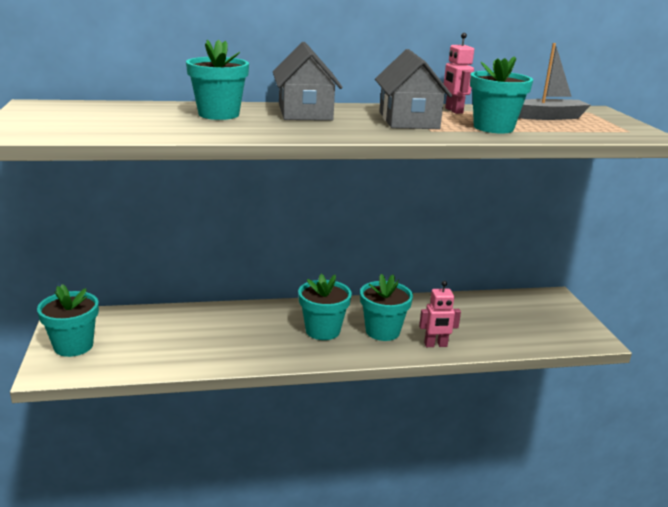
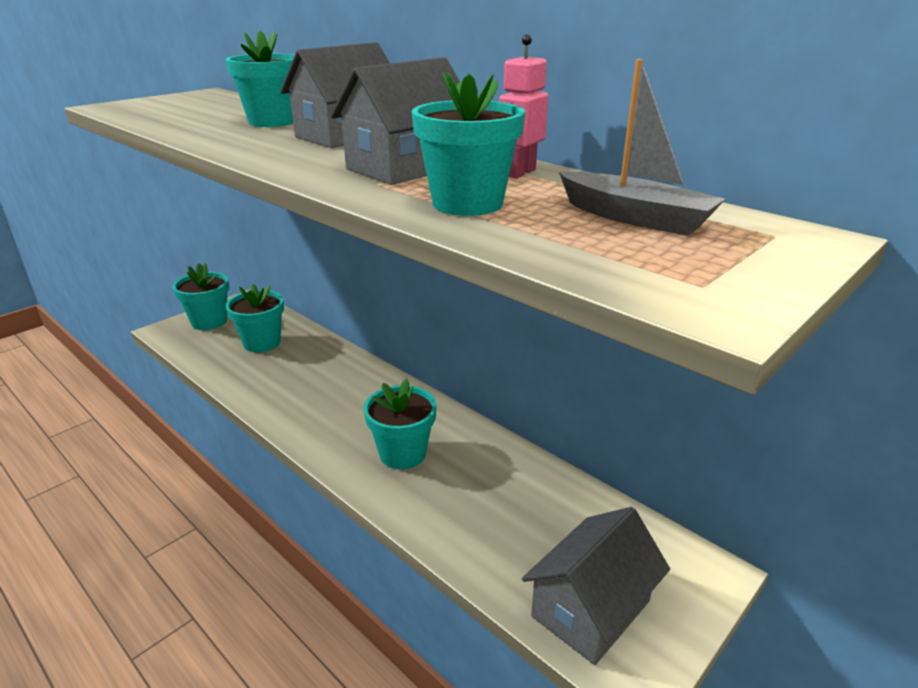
camera: 55 degrees right, 5 degrees up
turquoise flower pot [298,274,352,340] -> turquoise flower pot moved to [226,284,284,352]
pink robot [419,281,461,347] -> none
none -> grey house [522,507,670,665]

